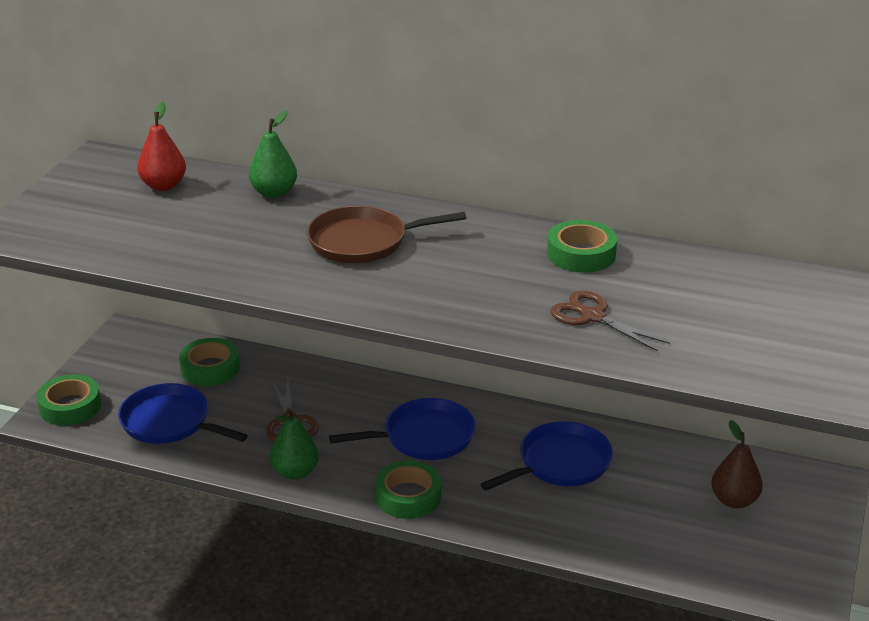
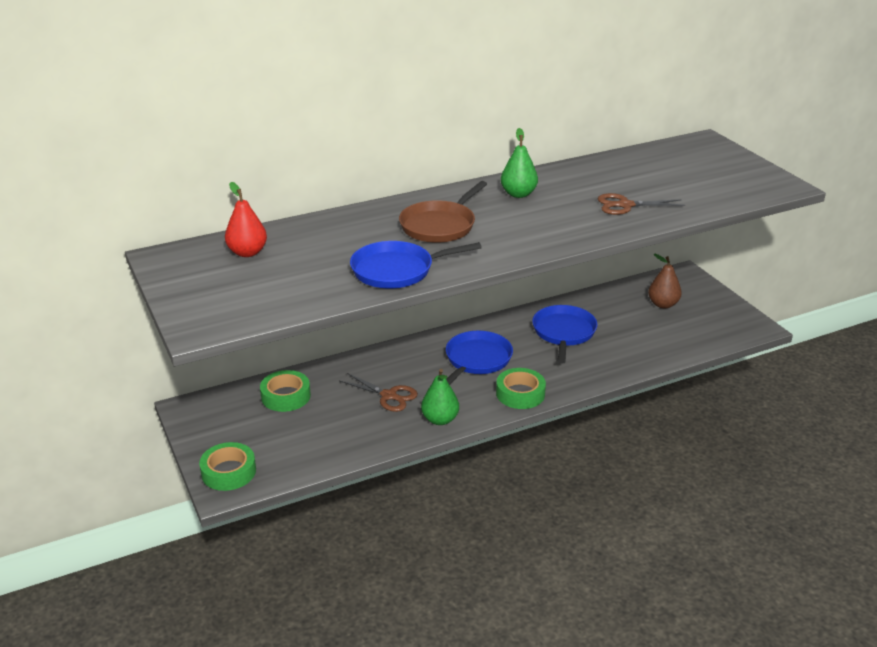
camera: 45 degrees left, 0 degrees up
blue pan [118,383,248,444] -> blue pan moved to [350,241,482,289]
green pear [249,111,297,198] -> green pear moved to [501,128,538,198]
green tape [547,220,617,273] -> none

